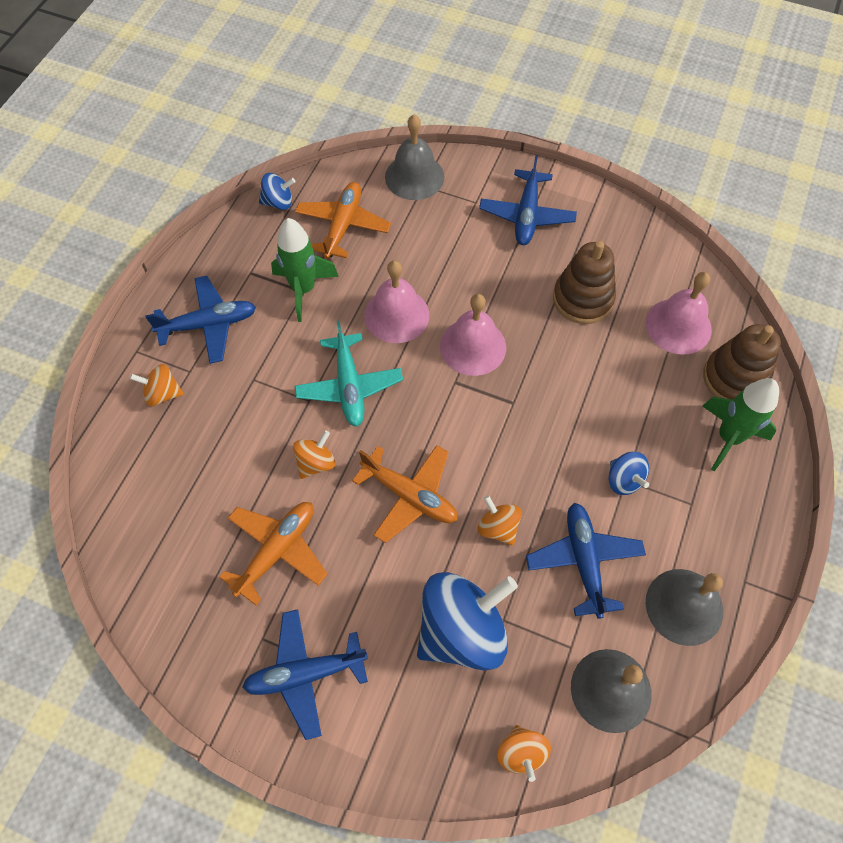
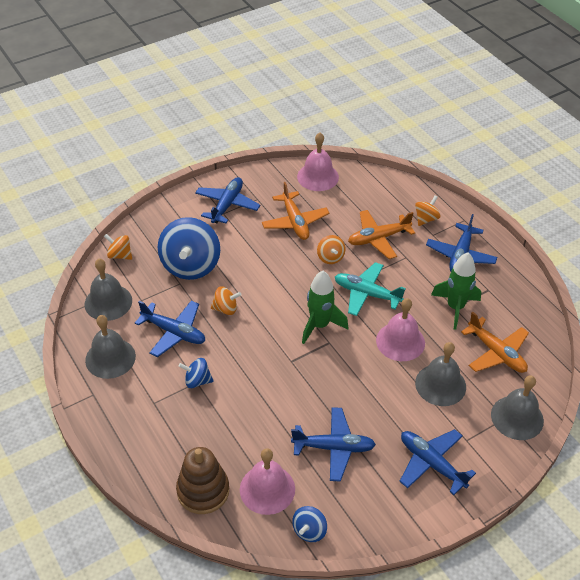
camera: 125 degrees right, 15 degrees down
blue spinning top [259,173,296,210] -> blue spinning top moved to [292,506,327,542]
orange plane [352,445,458,543] -> orange plane moved to [348,210,415,259]
pink bell [440,294,506,376] -> pink bell moved to [297,133,339,191]
brown stacking toy [553,241,616,324] -> blue plane [291,407,376,482]
green rocket [702,378,779,471] -> green rocket moved to [302,271,348,344]
none -> grey bell [415,342,466,406]

